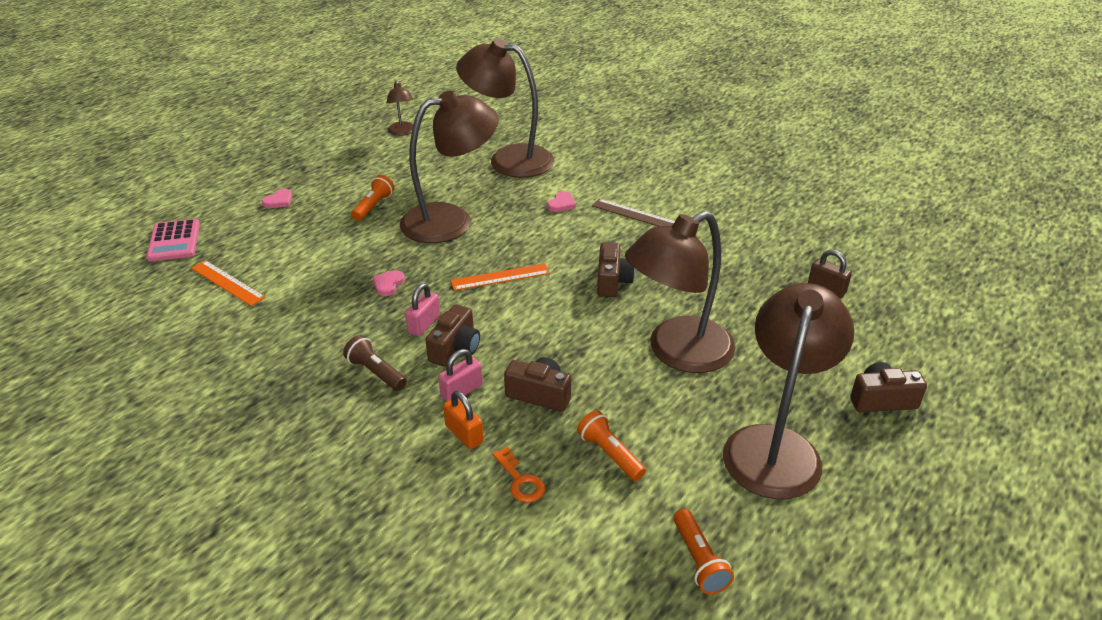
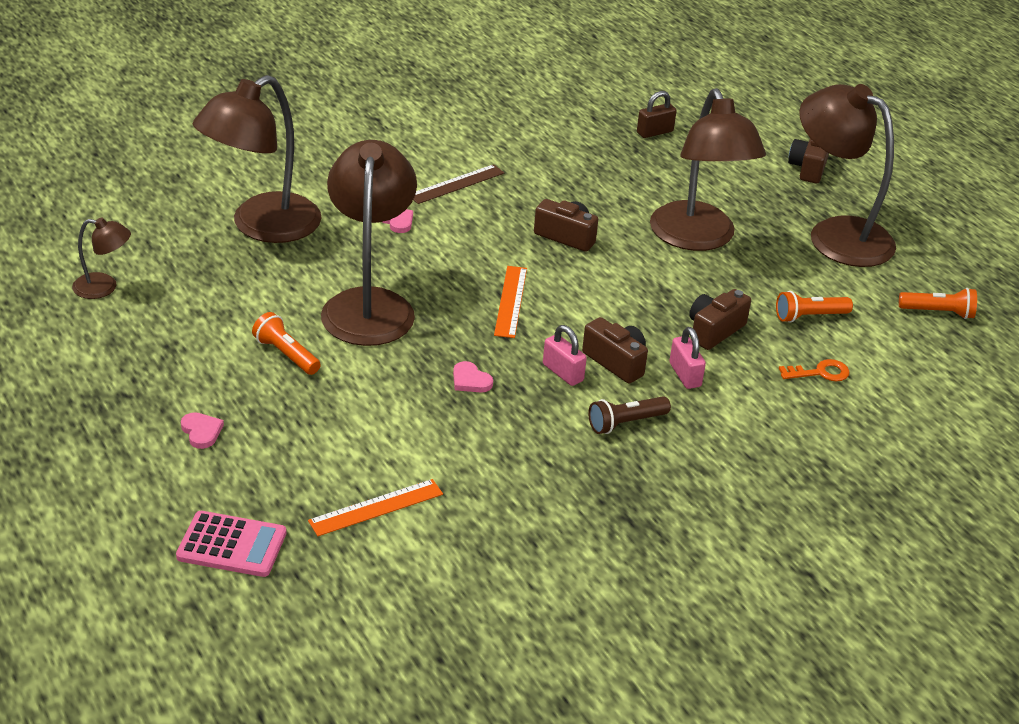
camera: 70 degrees left, 0 degrees up
orange padlock [443,391,484,449] -> none

